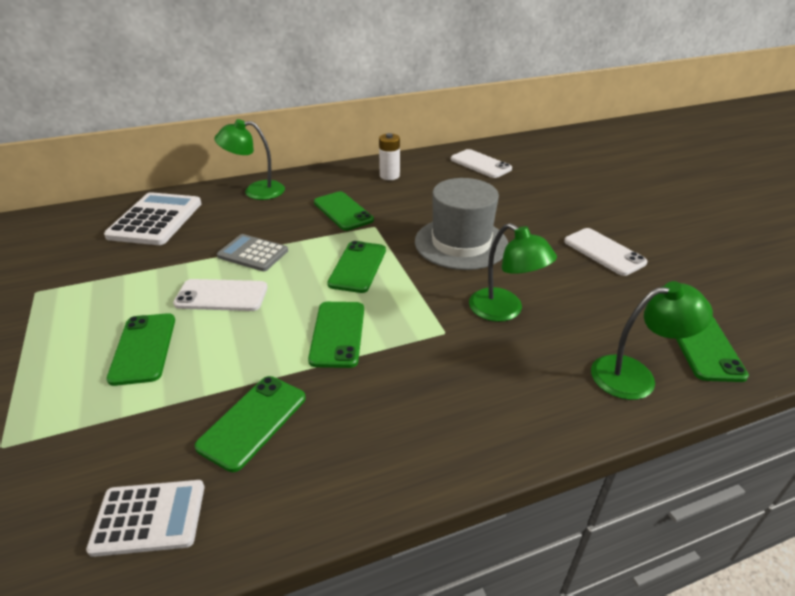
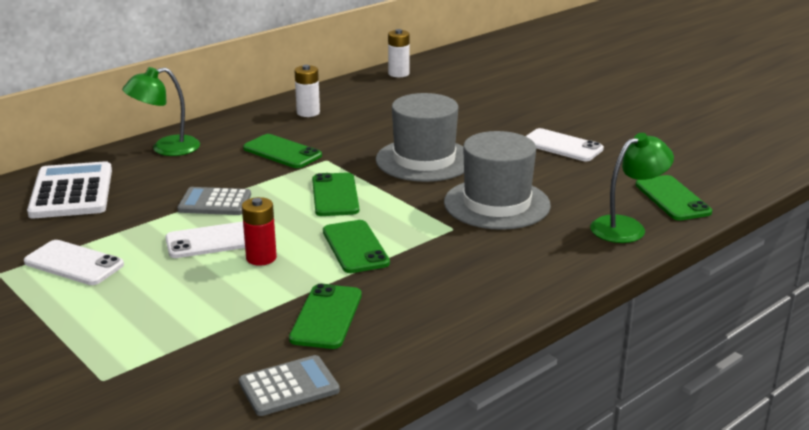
camera: 20 degrees left, 10 degrees down
white calculator [86,480,204,557] -> grey calculator [239,355,340,416]
green phone [106,313,175,386] -> none
white phone [451,149,512,178] -> white phone moved to [24,240,124,285]
green lamp [469,223,557,322] -> grey hat [444,131,551,230]
none -> red battery [242,197,277,266]
none -> white battery [388,29,410,77]

